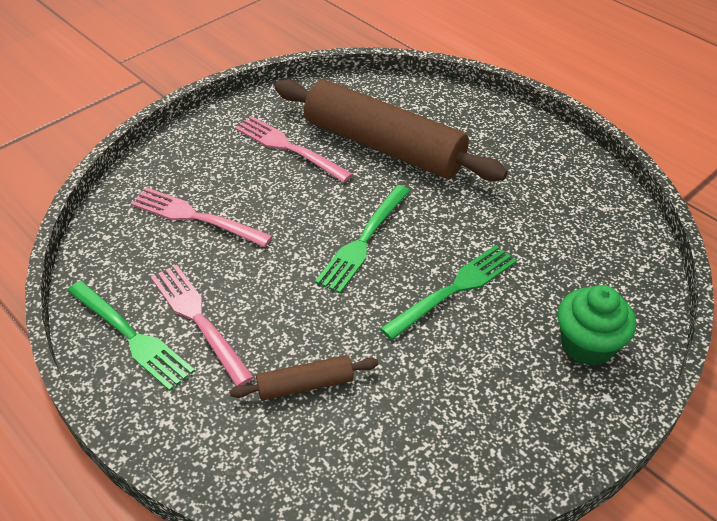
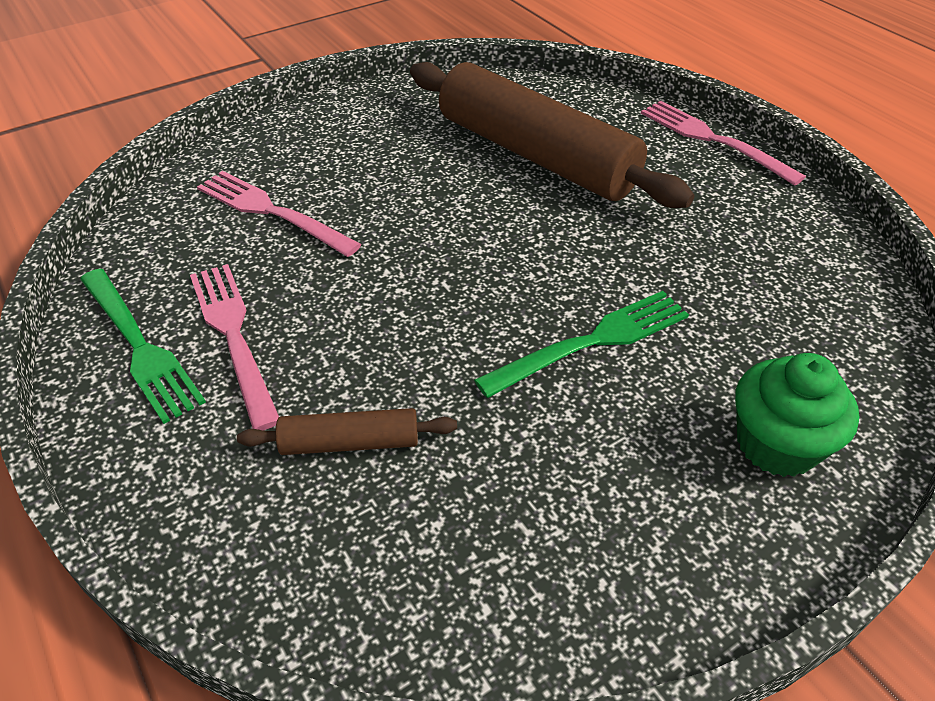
camera: 10 degrees right, 0 degrees up
pink fork [235,116,353,183] -> pink fork moved to [641,101,806,186]
green fork [315,185,410,293] -> none

